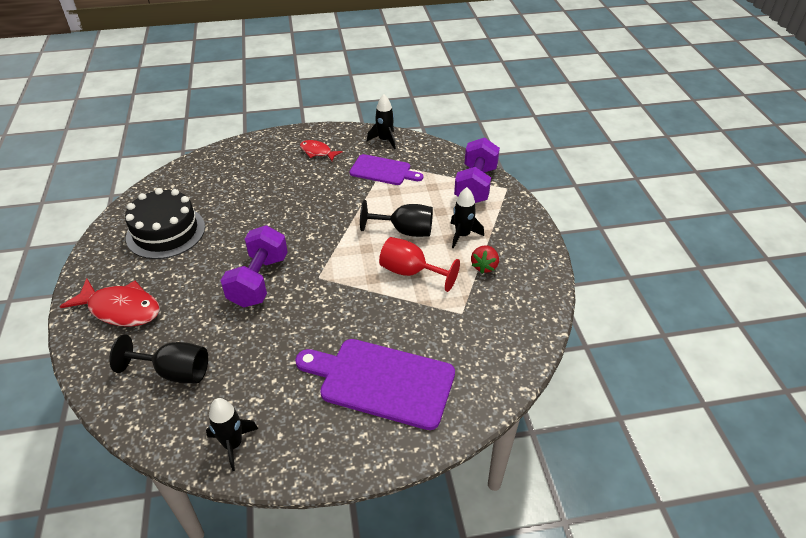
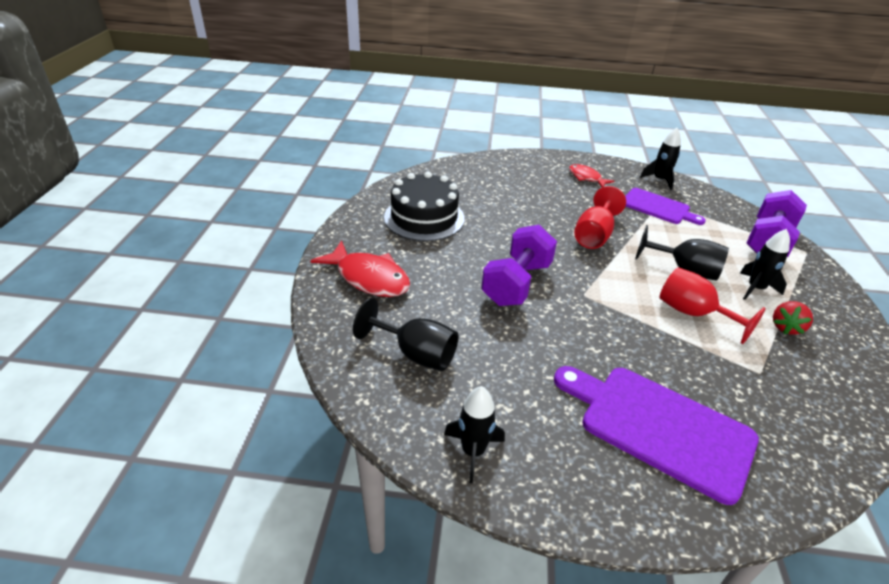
camera: 15 degrees right, 5 degrees down
none -> red goblet [574,186,626,249]

